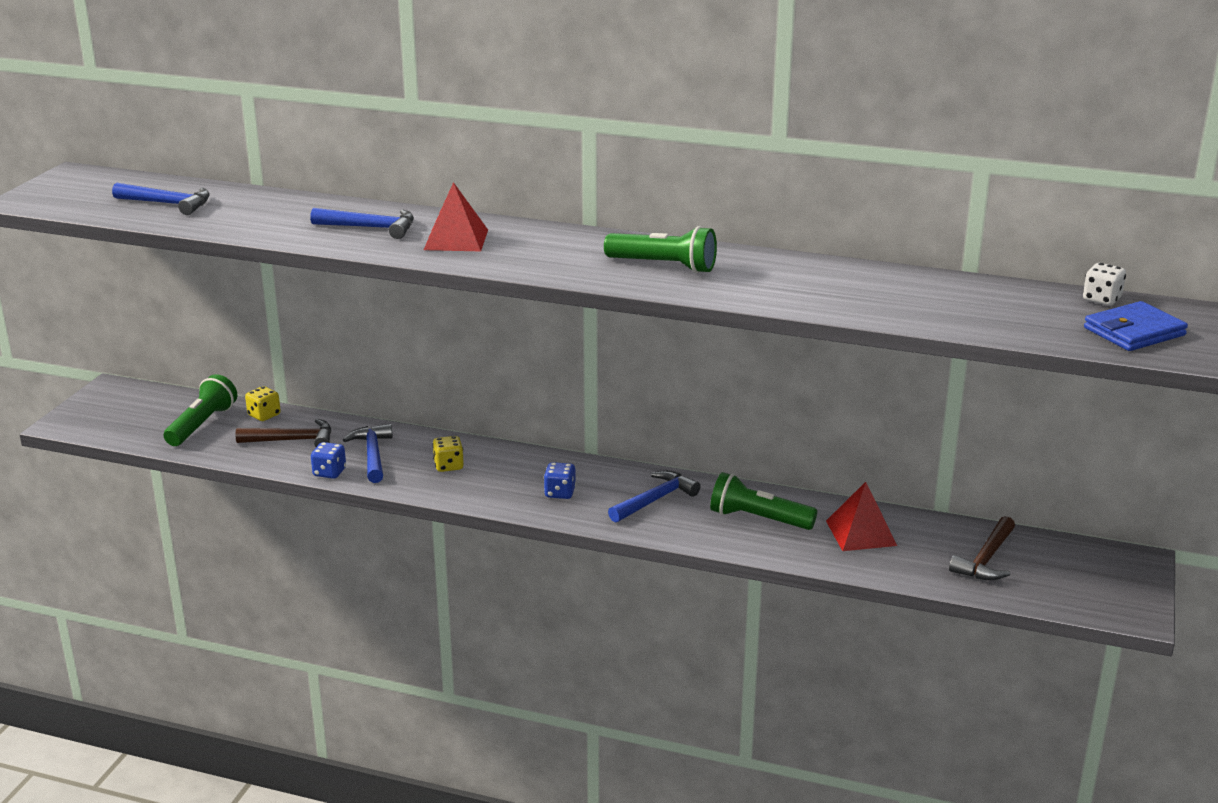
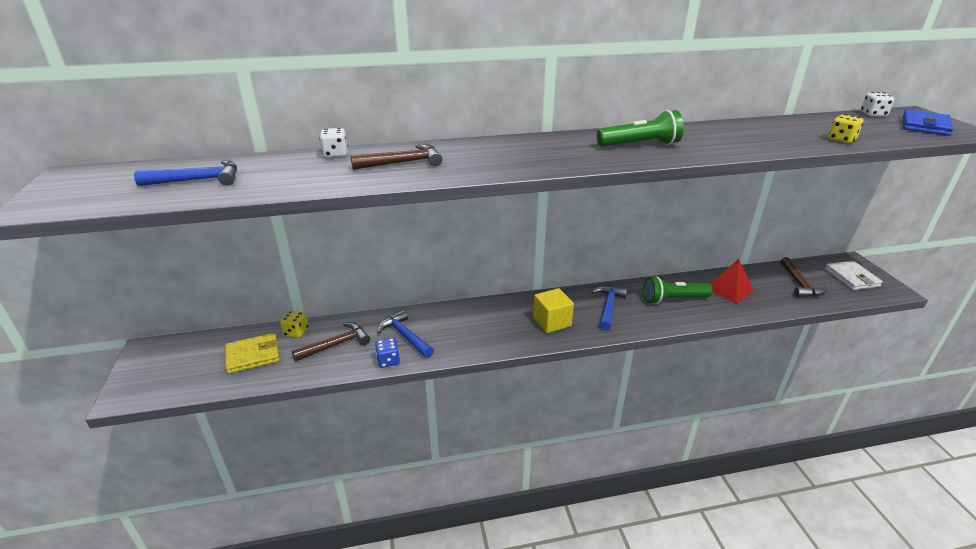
camera: 30 degrees left, 5 degrees up
green flashlight [164,374,237,446] -> yellow wallet [225,333,280,374]
blue hammer [310,208,414,239] -> brown hammer [351,144,442,170]
red pyramid [424,182,488,251] -> none
yellow dice [432,436,464,472] -> yellow dice moved to [828,114,864,143]
blue dice [544,462,576,499] -> yellow cube [533,288,574,333]
none -> white dice [320,128,348,158]
none -> white wallet [825,261,883,290]

